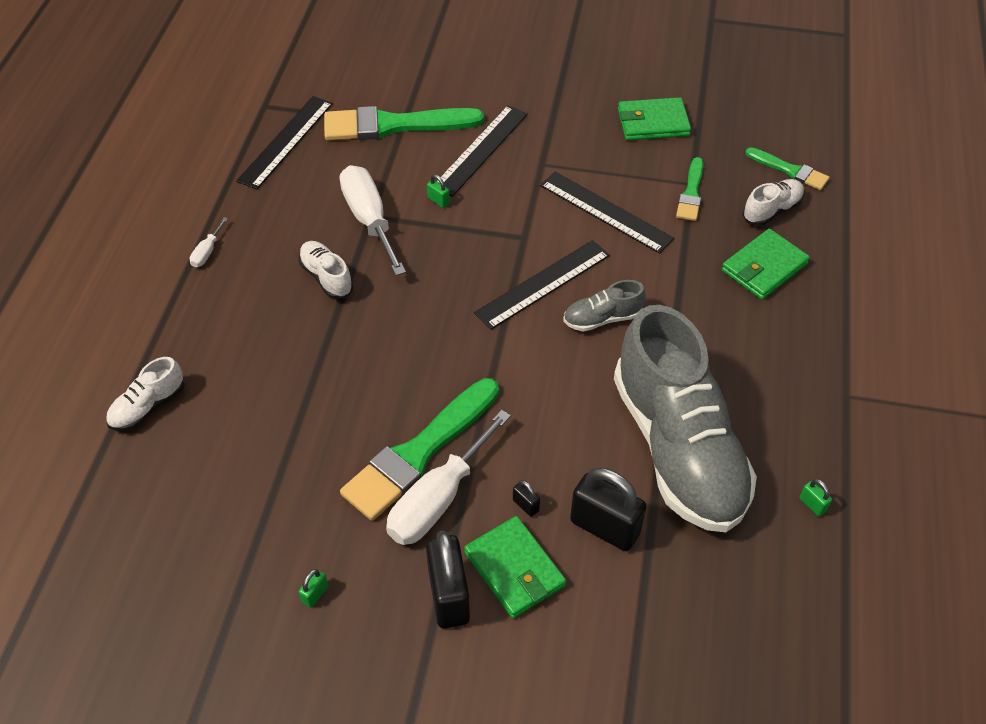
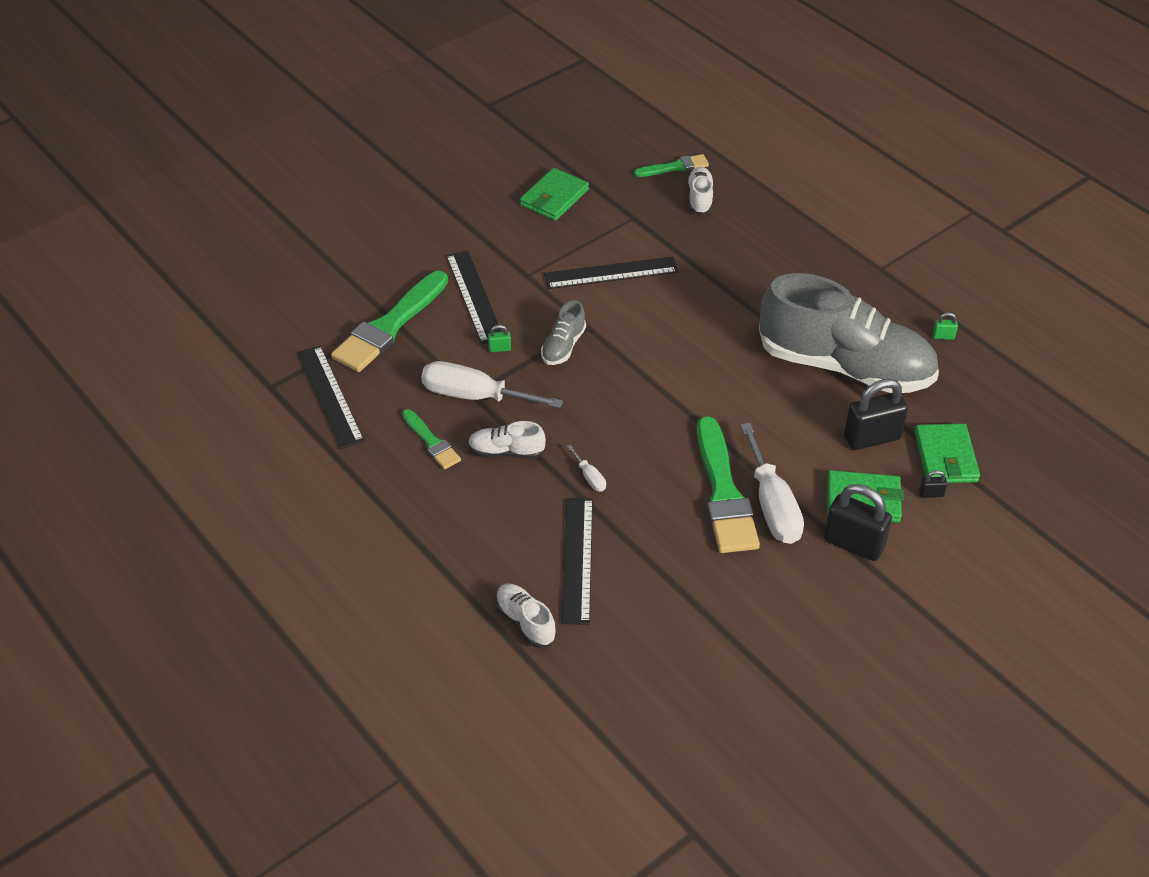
camera: 50 degrees left, 5 degrees down
white shoe [106,357,185,431] -> white shoe turned 150 degrees clockwise [495,584,556,648]
white screwdriver [190,217,228,267] -> white screwdriver moved to [567,444,606,492]
green padlock [299,569,328,608] -> none
black ruler [474,240,610,330] -> black ruler moved to [561,498,593,625]
black padlock [513,480,540,517] -> black padlock moved to [919,470,947,498]
grey shoe [563,280,646,332] -> grey shoe moved to [541,300,586,365]
green brush [676,157,703,221] -> green brush moved to [402,409,461,469]
green wallet [722,229,810,300] -> green wallet moved to [914,423,980,483]

